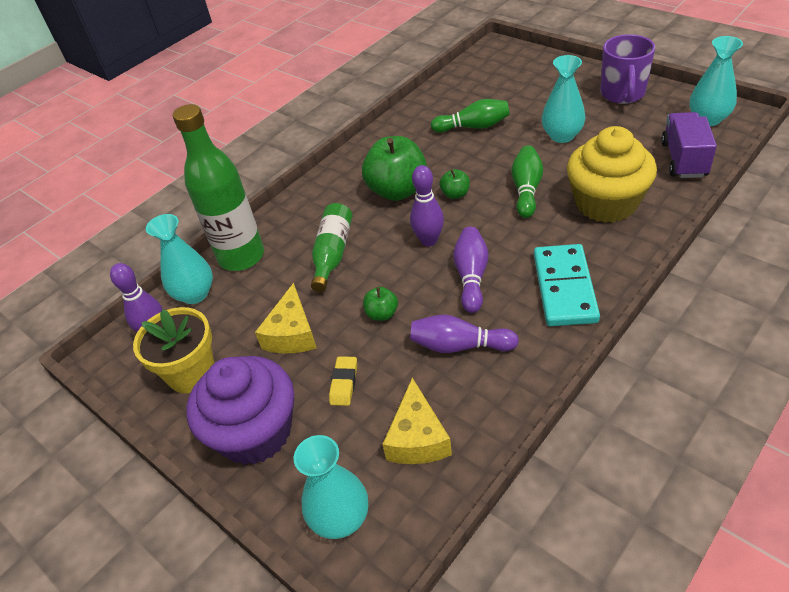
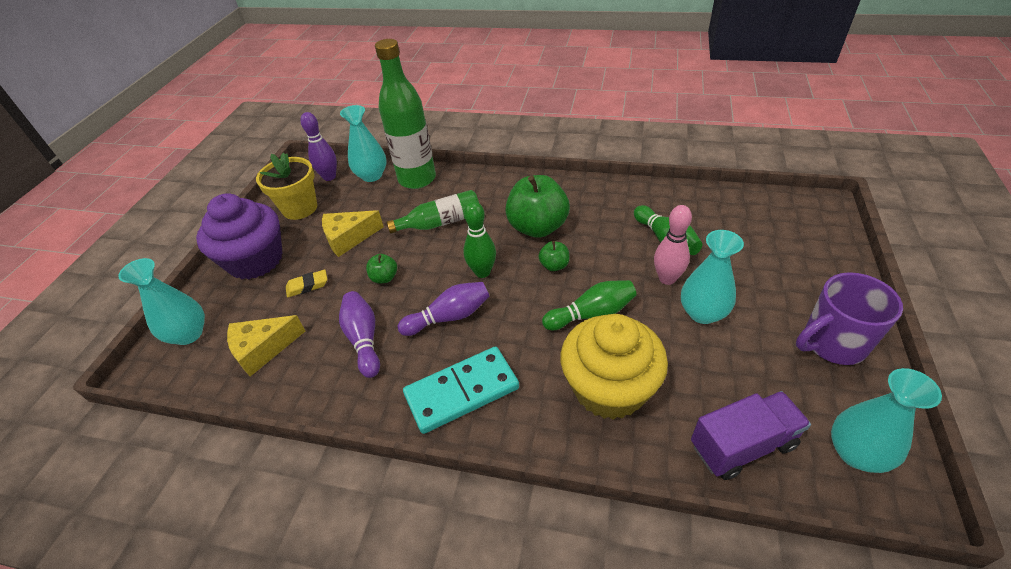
camera: 60 degrees right, 0 degrees up
purple bowling pin [410,165,444,247] -> green bowling pin [463,201,496,278]
none -> pink bowling pin [654,205,692,285]

